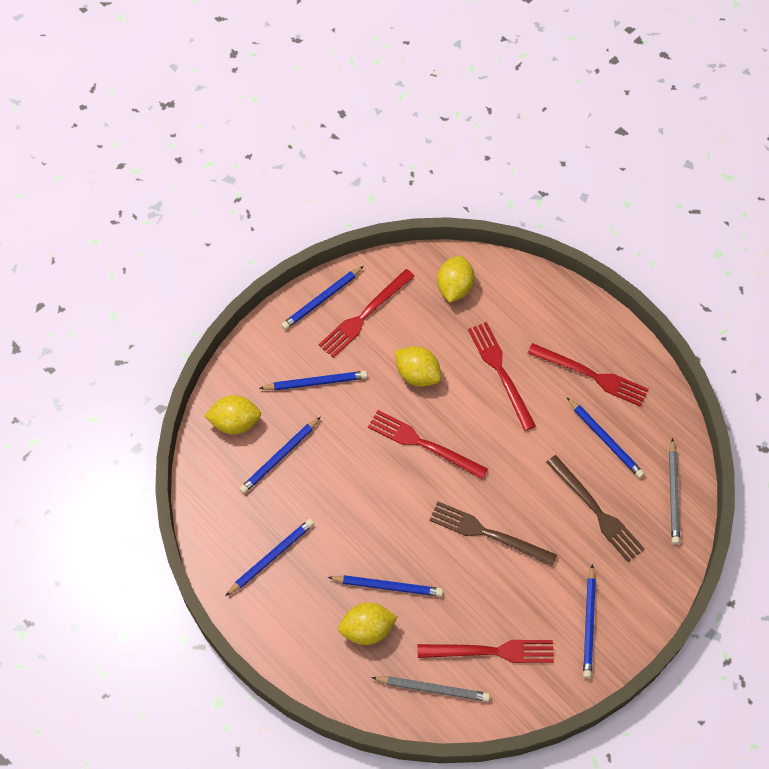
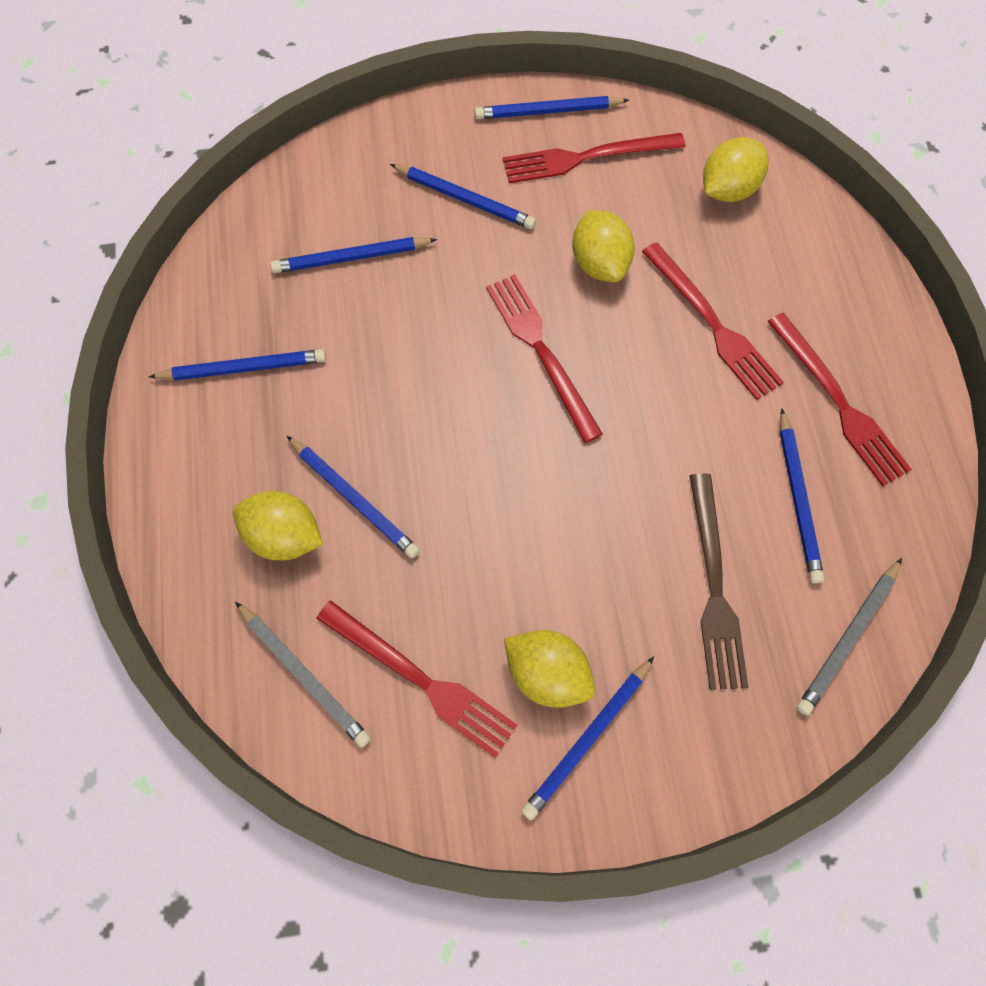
camera: 35 degrees right, 5 degrees up
yellow lemon [204,395,261,435] -> yellow lemon moved to [504,630,595,708]
brown fork [429,502,557,567] -> none
red fork [468,322,536,431] -> red fork turned 135 degrees clockwise [642,242,784,400]

